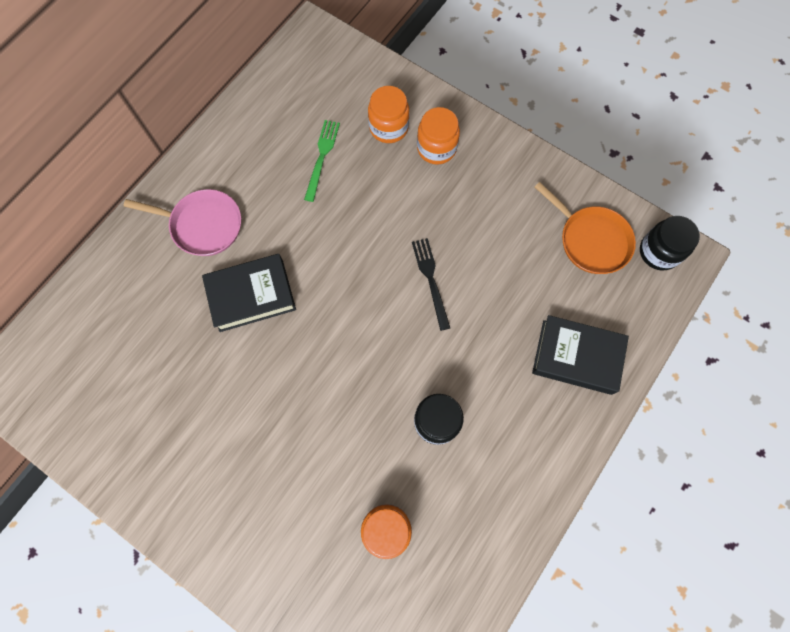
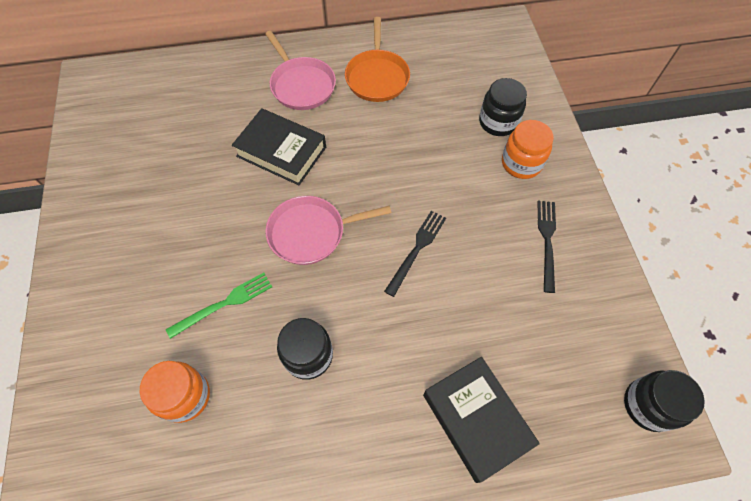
camera: 45 degrees right, 10 degrees down
green fork [304,120,340,202] -> green fork moved to [166,273,272,339]
orange jar [368,86,409,143] -> black jar [479,78,527,136]
orange pan [535,182,636,274] -> orange pan moved to [345,17,410,102]
none -> pink pan [265,196,391,265]
none -> black fork [537,201,556,293]

